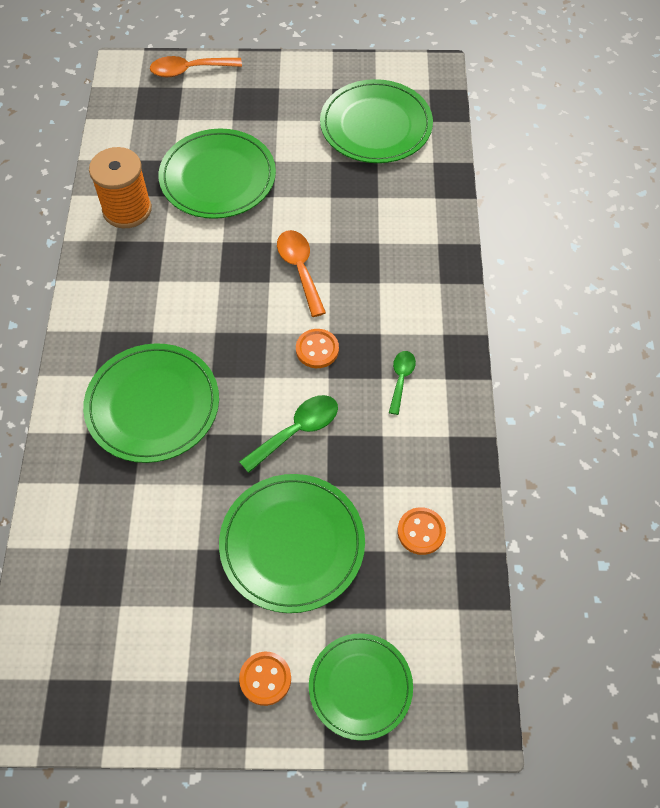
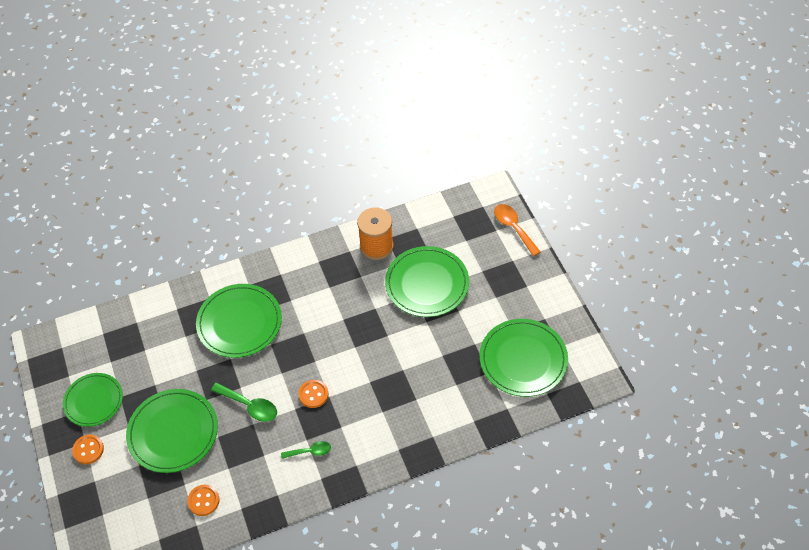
camera: 70 degrees right, 5 degrees down
orange spoon [277,230,326,317] -> none
green plate [309,633,413,741] -> green plate moved to [63,373,123,427]

